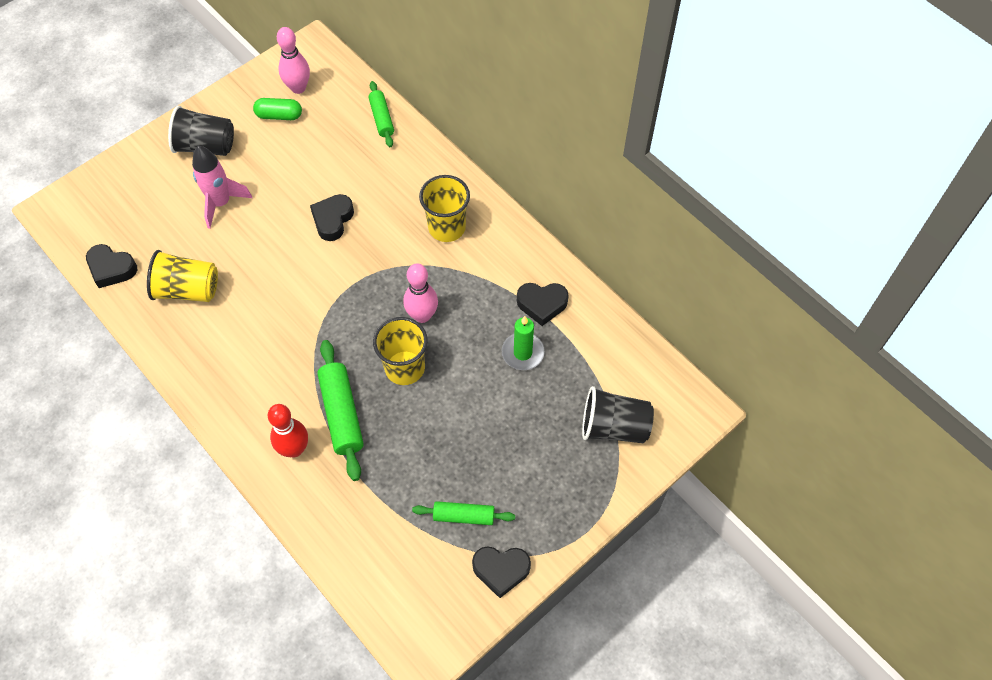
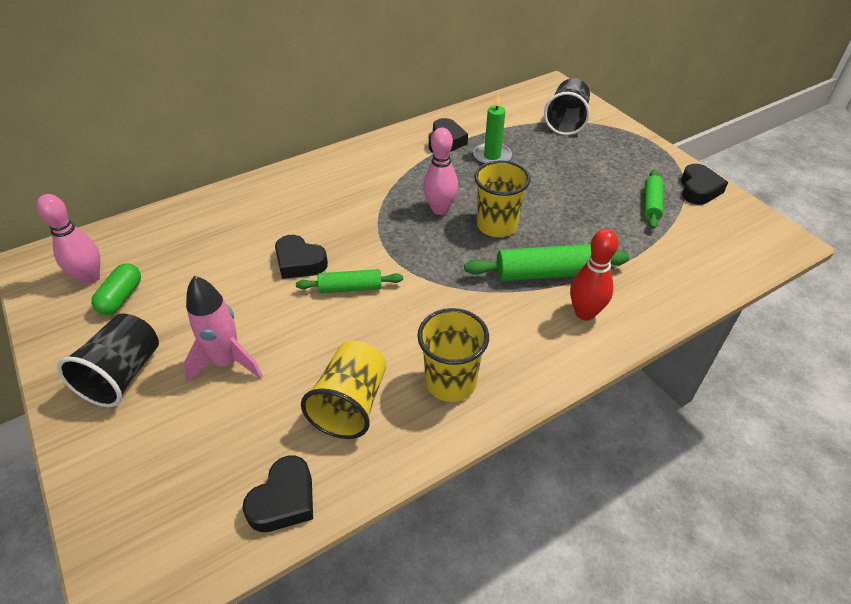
camera: 80 degrees left, 15 degrees down
green rolling pin [368,81,394,147] -> green rolling pin moved to [296,269,403,293]
yellow cup [419,175,470,242] -> yellow cup moved to [417,308,489,402]

